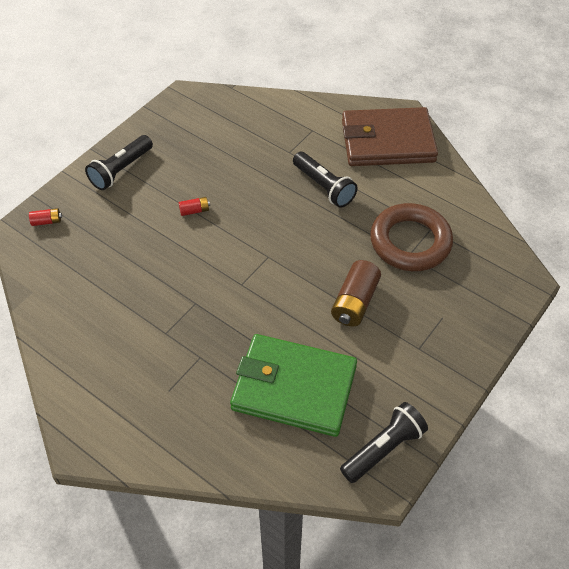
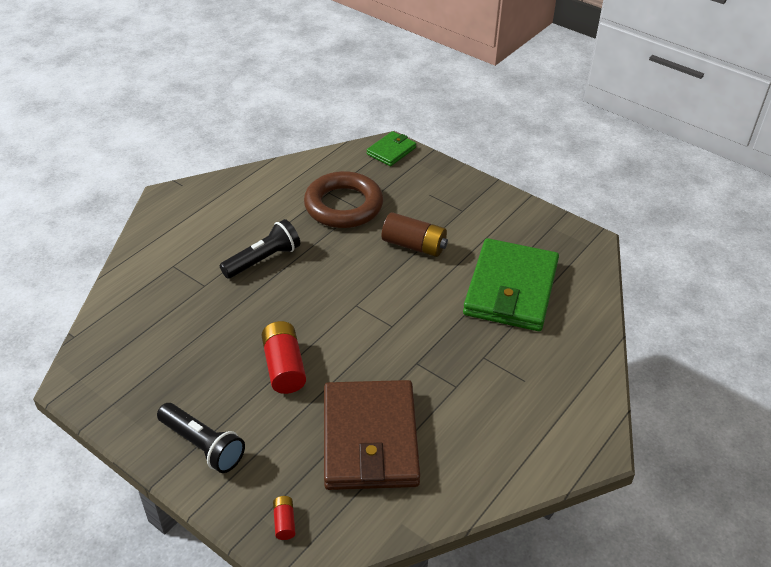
camera: 90 degrees left, 10 degrees down
red battery [179,197,210,216] -> red battery [261,321,306,394], size x2.01
black flashlight [340,402,428,483] -> none
brown wallet [342,107,438,166] -> brown wallet moved to [324,380,420,490]
none -> green wallet [367,131,416,166]

